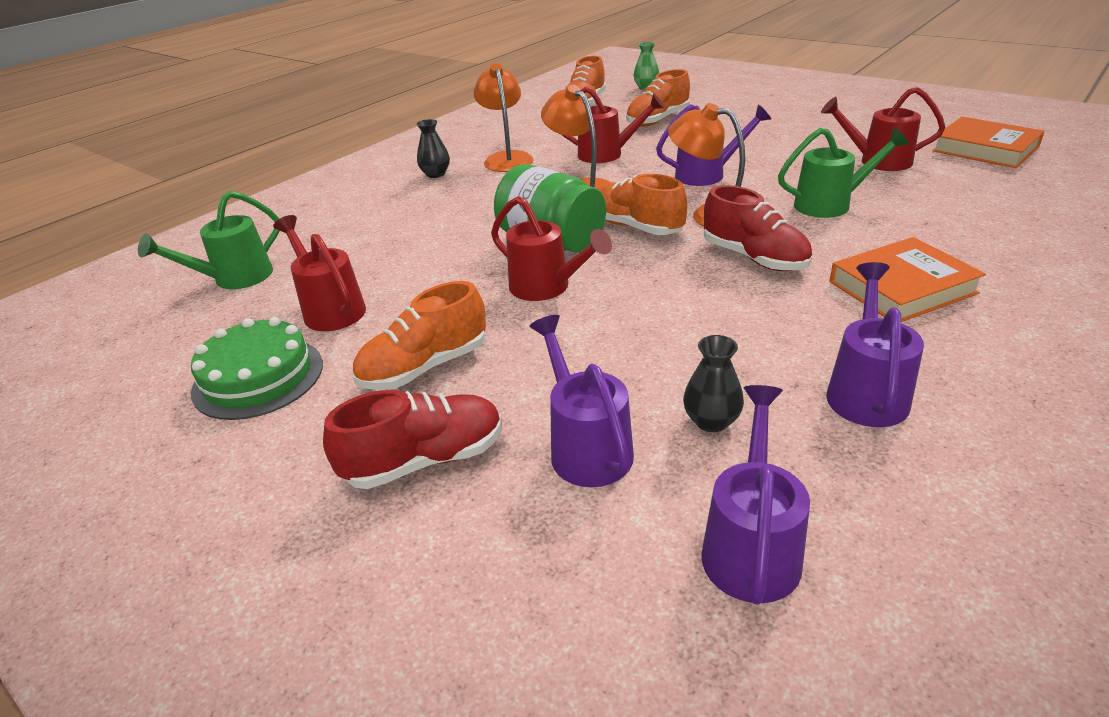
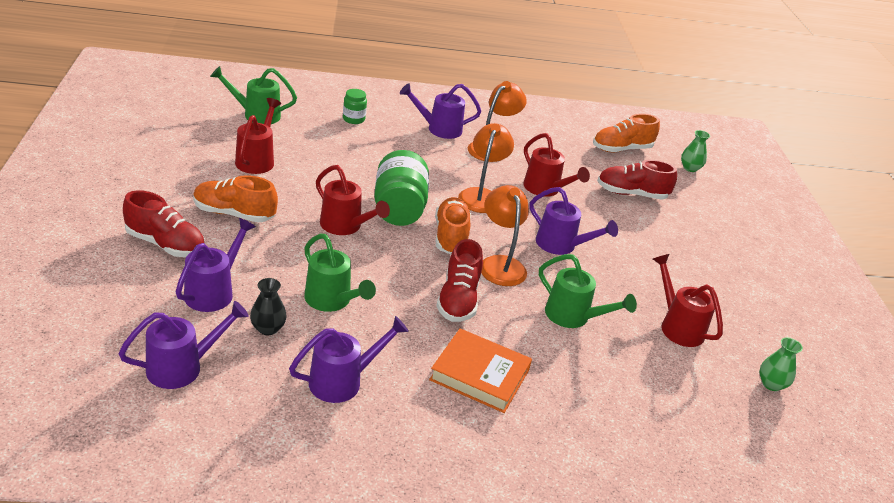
camera: 40 degrees right, 0 degrees up
green cake [191,317,323,420] -> none
black vase [416,119,450,178] -> purple watering can [400,84,481,139]
red watering can [491,196,612,301] -> red watering can turned 45 degrees counterclockwise [316,165,390,235]
orange shoe [626,69,690,127] -> red shoe [597,160,677,200]
orange book [932,117,1045,168] -> green vase [759,337,803,391]
none -> green watering can [304,234,376,312]
none -> green jar [343,89,367,124]

